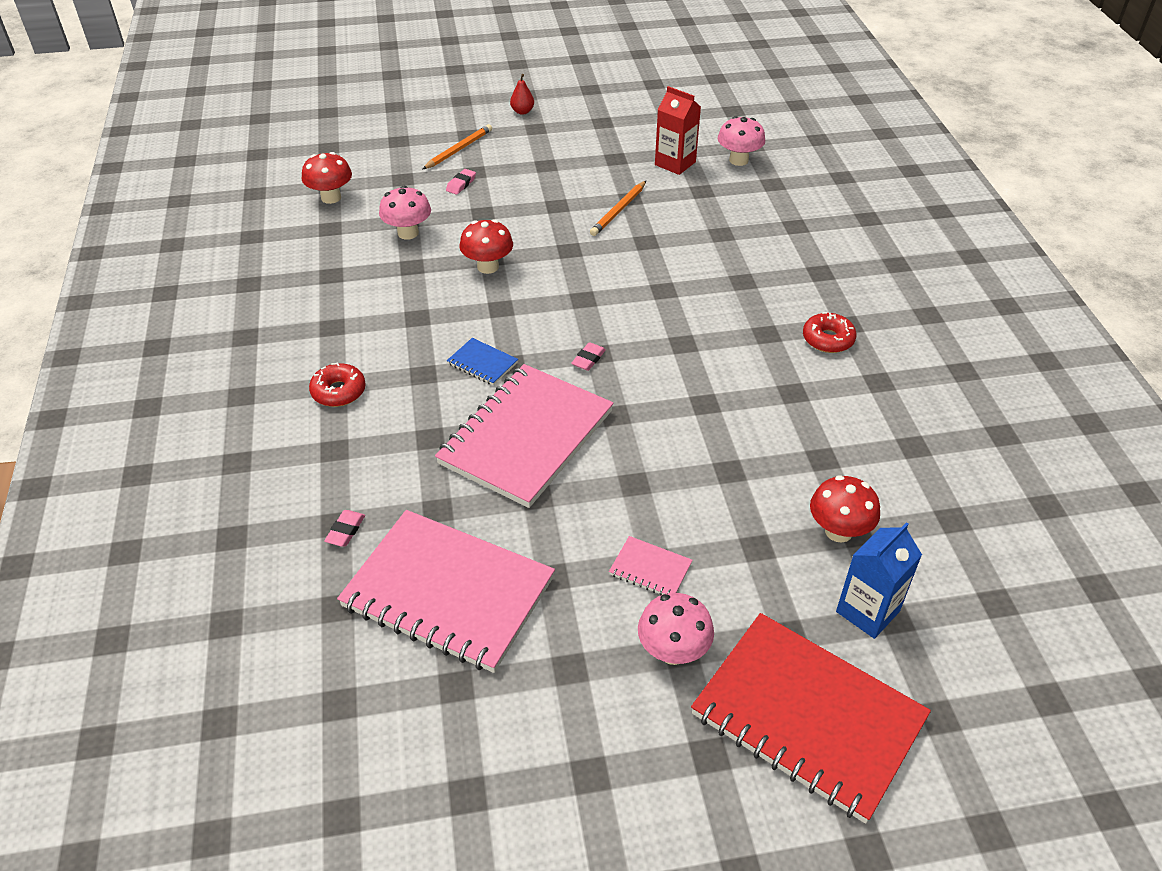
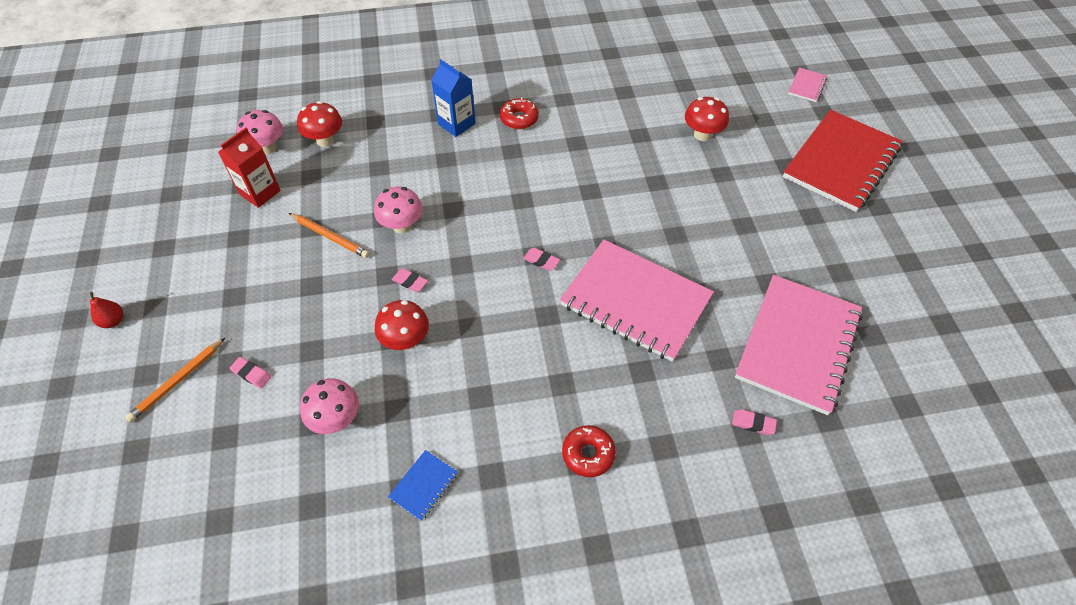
camera: 90 degrees left, 10 degrees up
red mushroom [302,152,352,204] -> red mushroom moved to [297,101,342,147]
orange pencil [423,124,492,169] -> orange pencil turned 90 degrees counterclockwise [125,338,225,422]
blue notebook [447,338,518,385] -> blue notebook moved to [388,450,458,521]
pink notebook [609,536,693,596] -> pink notebook moved to [788,67,828,102]
pink mushroom [638,593,714,665] -> pink mushroom moved to [374,187,423,234]
blue carton [836,522,922,639] -> blue carton moved to [431,59,476,137]
none -> pink eraser [392,268,428,292]

